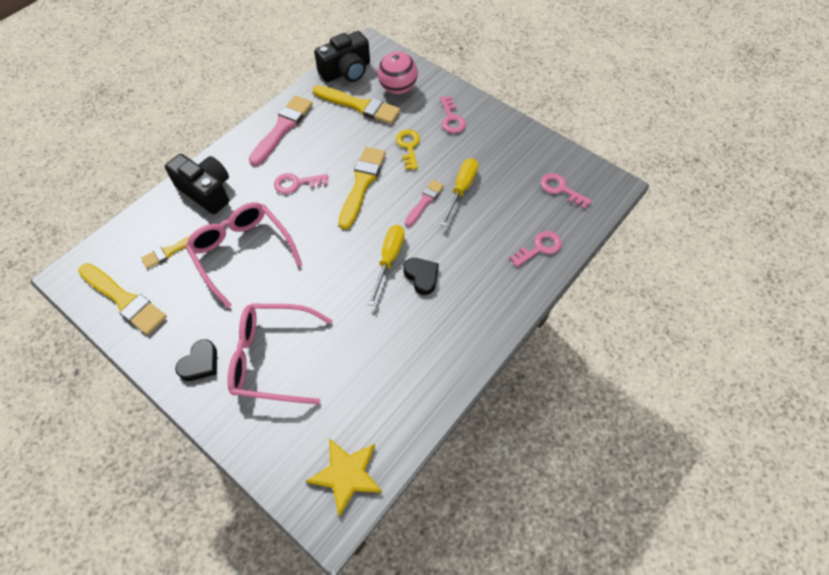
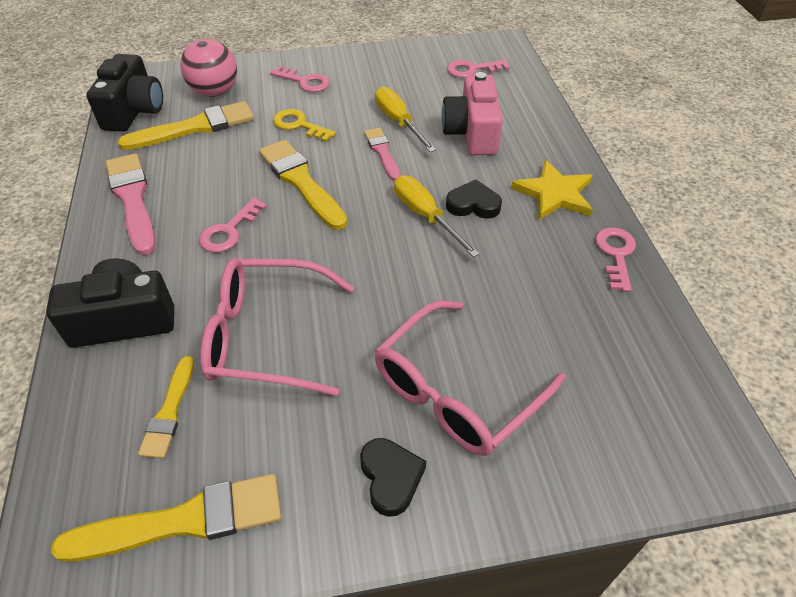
camera: 50 degrees left, 10 degrees down
yellow star [306,438,383,517] -> yellow star moved to [511,160,593,220]
pink key [509,231,562,267] -> pink key moved to [595,227,636,292]
none -> pink camera [441,72,503,155]

